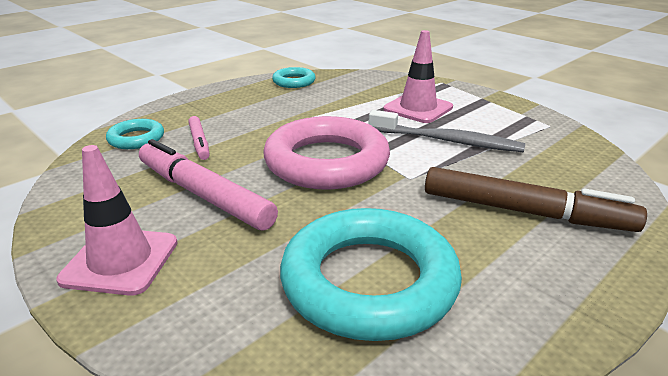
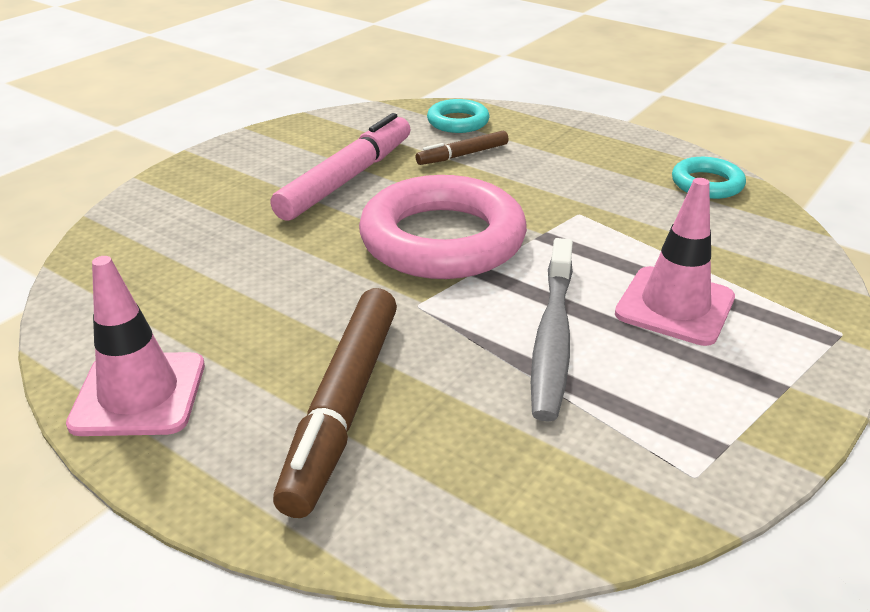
camera: 80 degrees right, 5 degrees up
pink traffic cone [56,145,178,296] -> pink traffic cone moved to [66,256,205,436]
pink marker [188,116,210,160] -> brown marker [416,131,509,165]
turquoise ring [280,208,462,341] -> none

